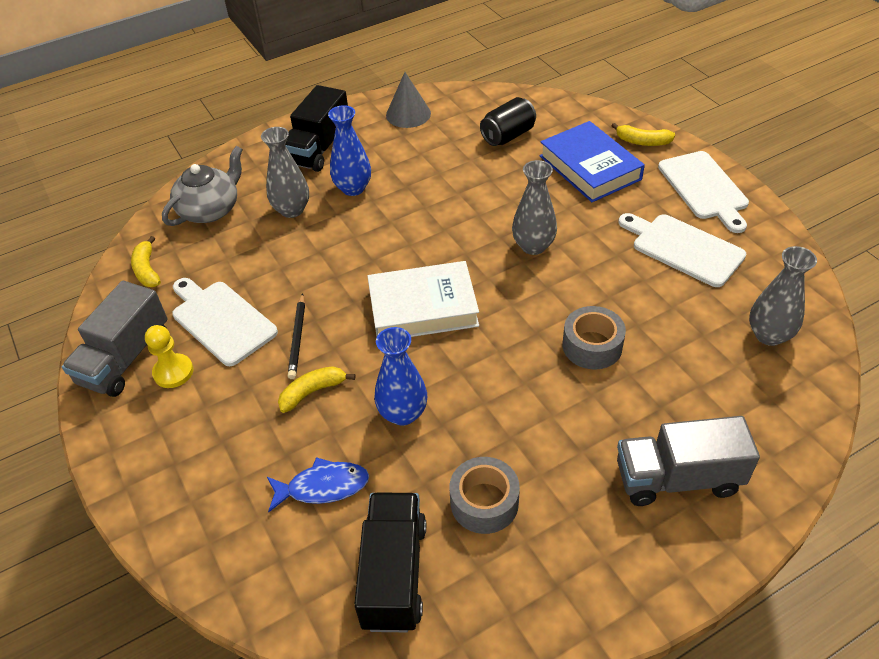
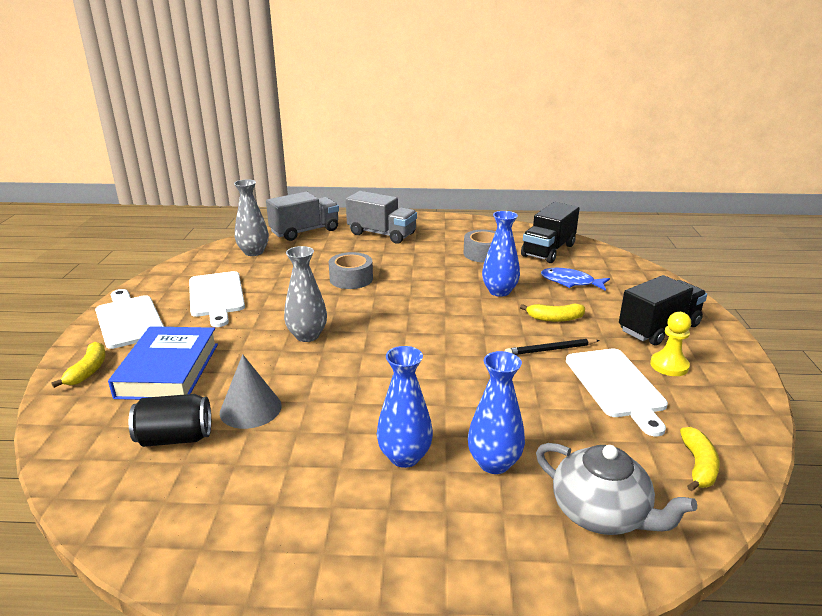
camera: 150 degrees left, 20 degrees down
grey truck [62,281,168,397] -> grey truck moved to [266,192,339,241]
grey teapot [162,146,243,226] -> grey teapot turned 120 degrees counterclockwise [536,443,697,535]
grey vase [261,127,309,218] -> blue vase [468,351,525,474]
black truck [286,85,348,172] -> black truck moved to [619,275,707,346]
black pencil [288,293,305,379] -> black pencil turned 135 degrees counterclockwise [505,339,600,355]
white book [367,261,479,337] -> none
grey cone [386,72,431,128] -> grey cone moved to [220,354,282,429]
yellow banana [611,123,675,146] -> yellow banana turned 45 degrees clockwise [51,342,106,388]
white cutting board [658,151,749,233] -> white cutting board turned 45 degrees counterclockwise [95,289,164,349]

